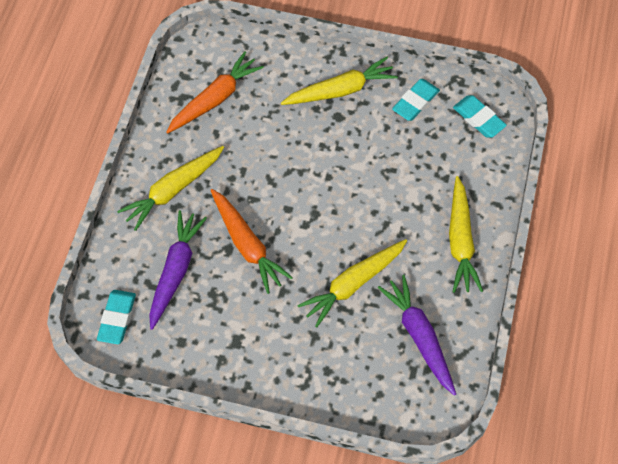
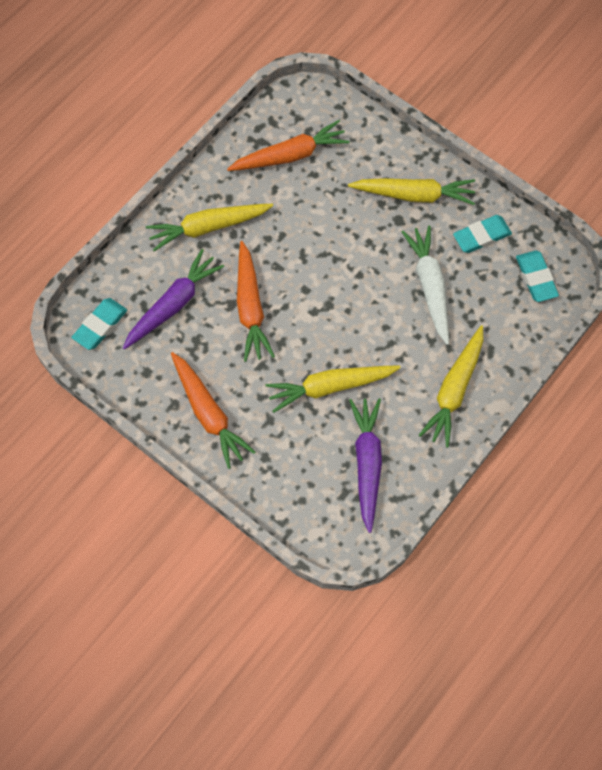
camera: 25 degrees right, 5 degrees up
none -> orange carrot [171,352,255,469]
none -> white carrot [402,226,449,345]

